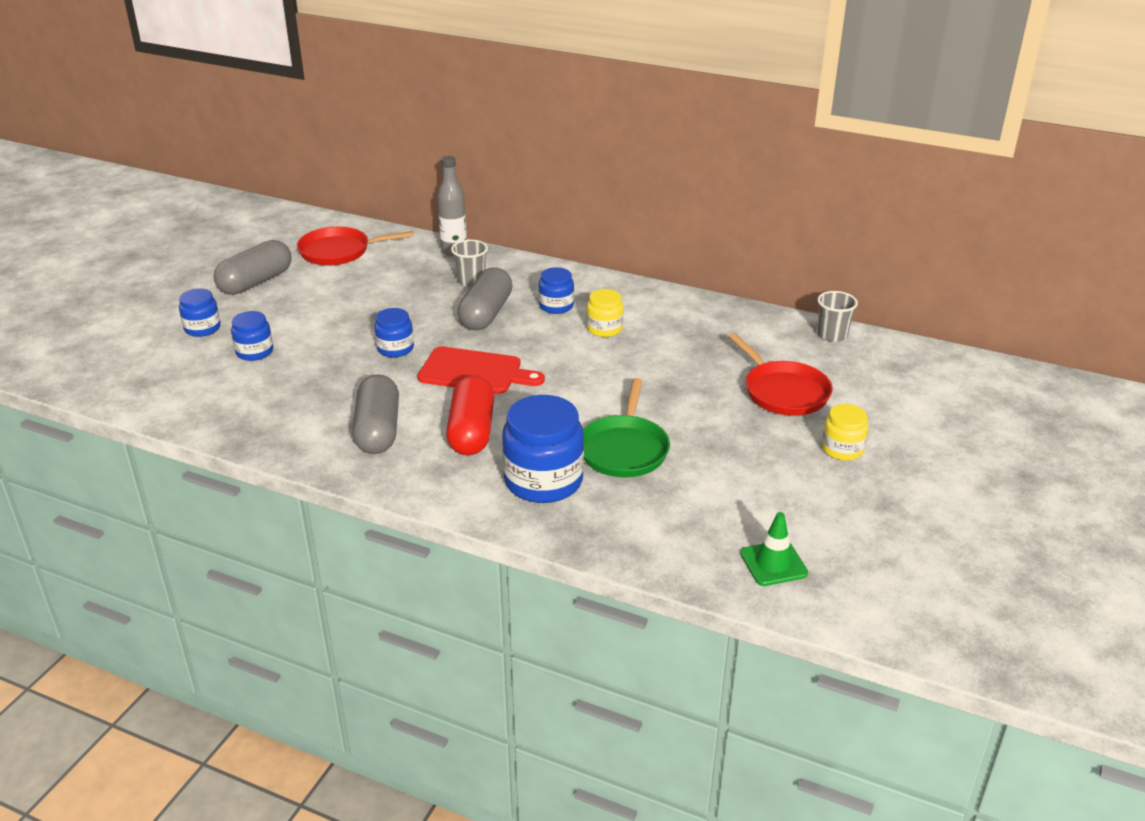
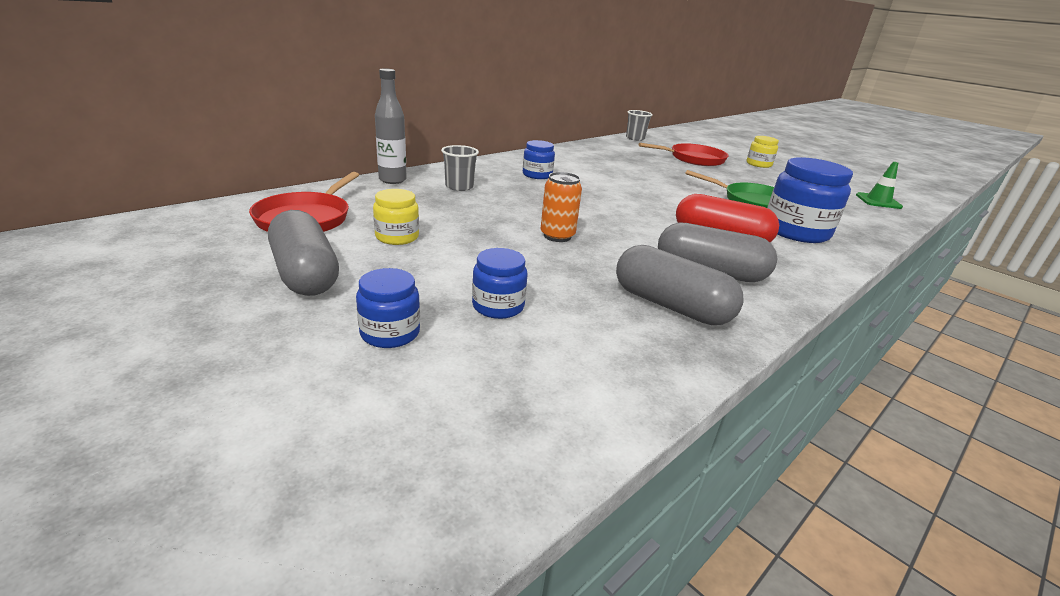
camera: 70 degrees left, 5 degrees down
blue jar [374,308,414,357] -> orange can [541,172,582,242]
red cutting board [417,346,545,394] -> none
grey capsule [457,268,512,330] -> grey capsule moved to [616,245,744,325]
yellow jar [587,289,623,337] -> yellow jar moved to [373,189,419,245]

